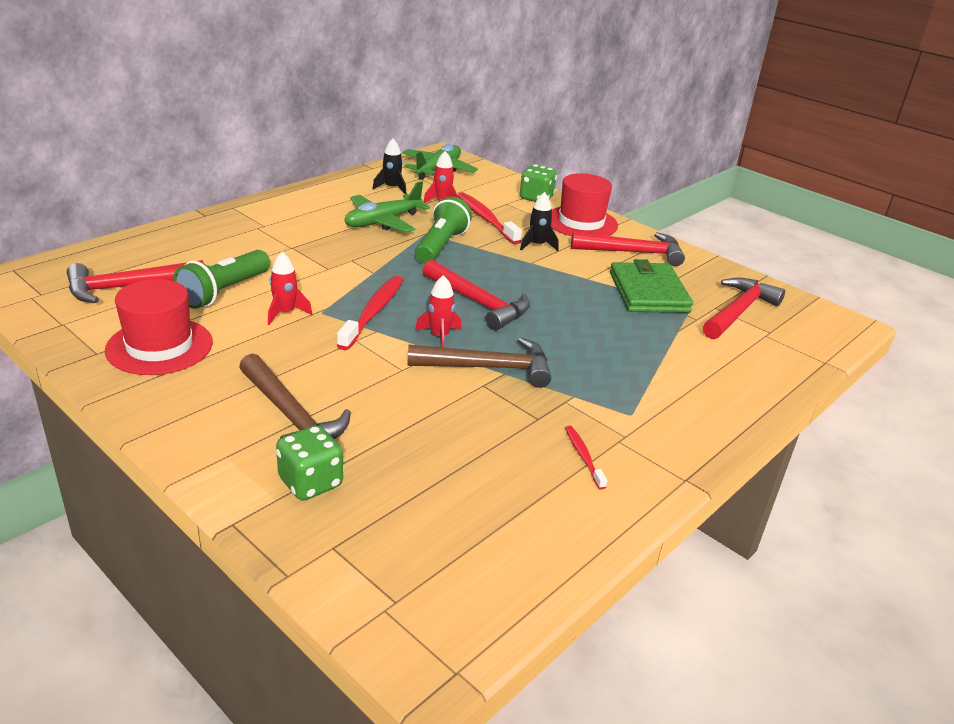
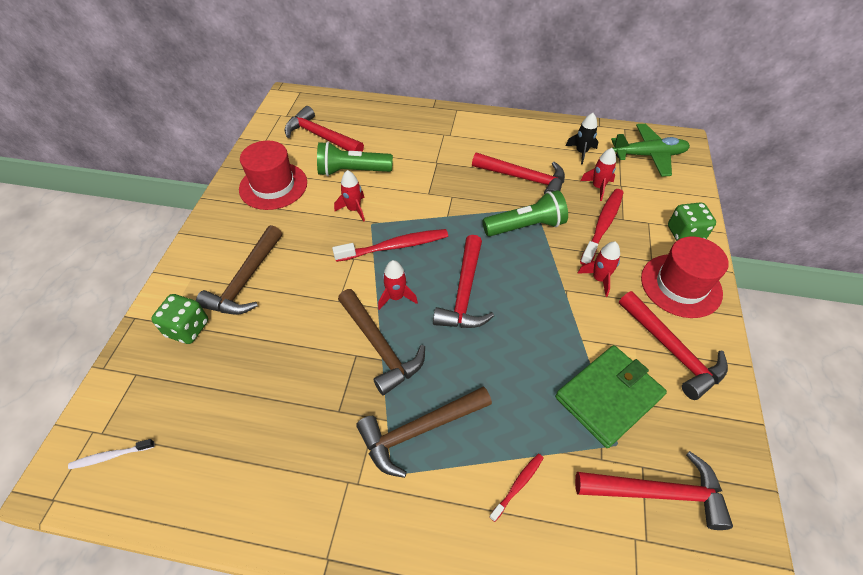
camera: 60 degrees right, 20 degrees up
green plane [345,181,430,233] -> red hammer [472,153,565,194]
black rocket [520,192,559,251] -> red rocket [577,241,620,297]
red toothbrush [565,426,607,490] -> red toothbrush moved to [489,454,544,522]
none -> white toothbrush [68,439,155,469]
none -> brown hammer [356,386,492,478]

